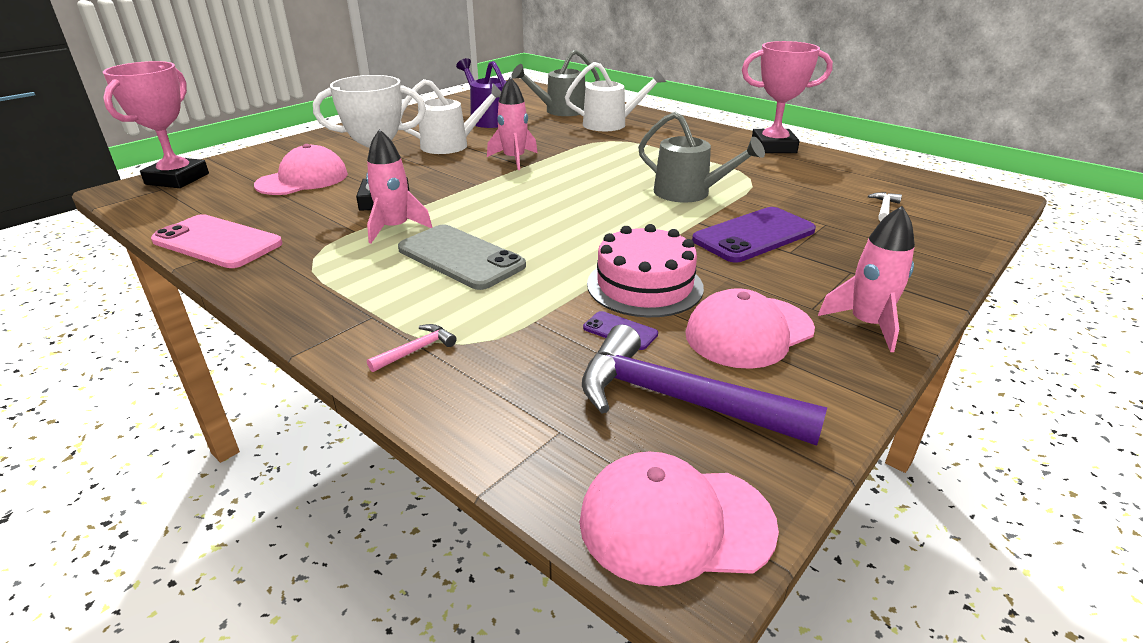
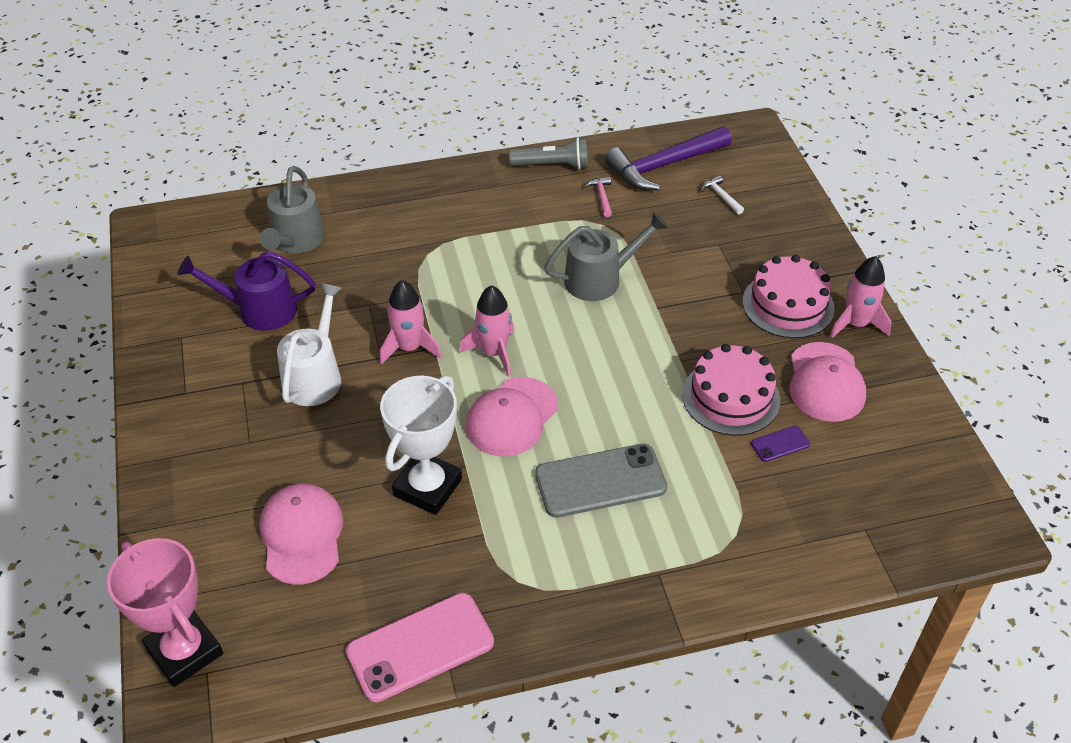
camera: 55 degrees left, 15 degrees up
pink rocket [366,129,433,244] -> pink rocket moved to [459,285,515,377]
pink hammer [367,324,457,372] -> pink hammer moved to [584,177,612,217]
white watering can [565,62,666,131] -> none
pink cap [580,451,779,586] -> pink cap moved to [466,377,558,457]
purple hammer [582,324,827,446] -> purple hammer moved to [605,126,732,190]
purple phone [692,207,816,262] -> none
pink trophy [742,41,833,153] -> grey flashlight [509,137,588,170]
none -> pink cake [743,255,835,338]

